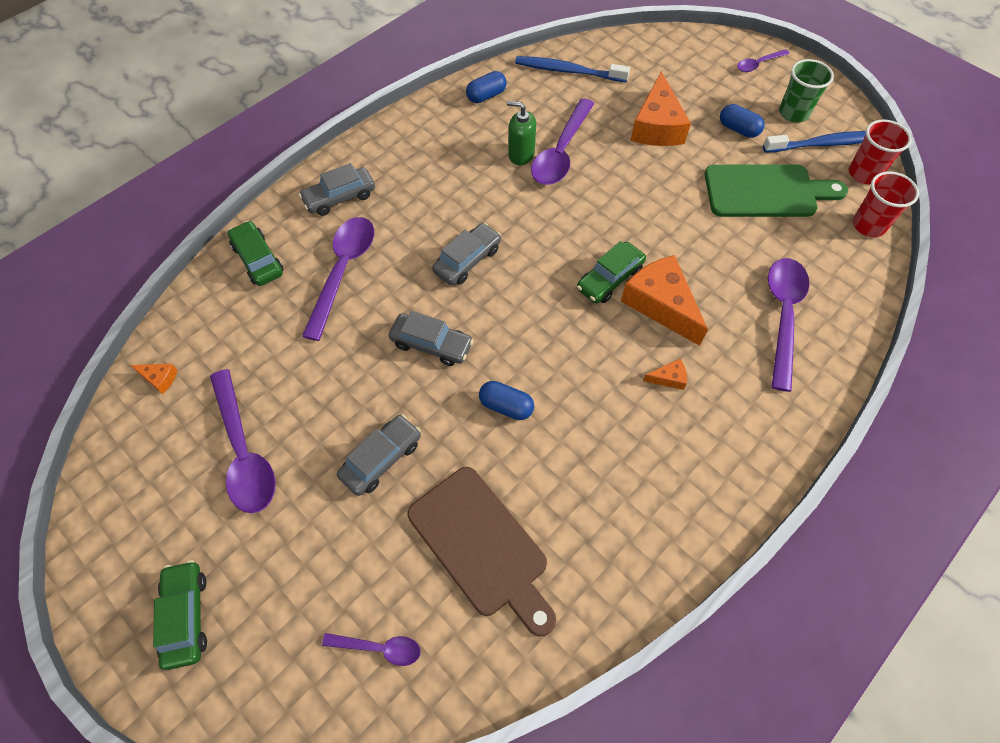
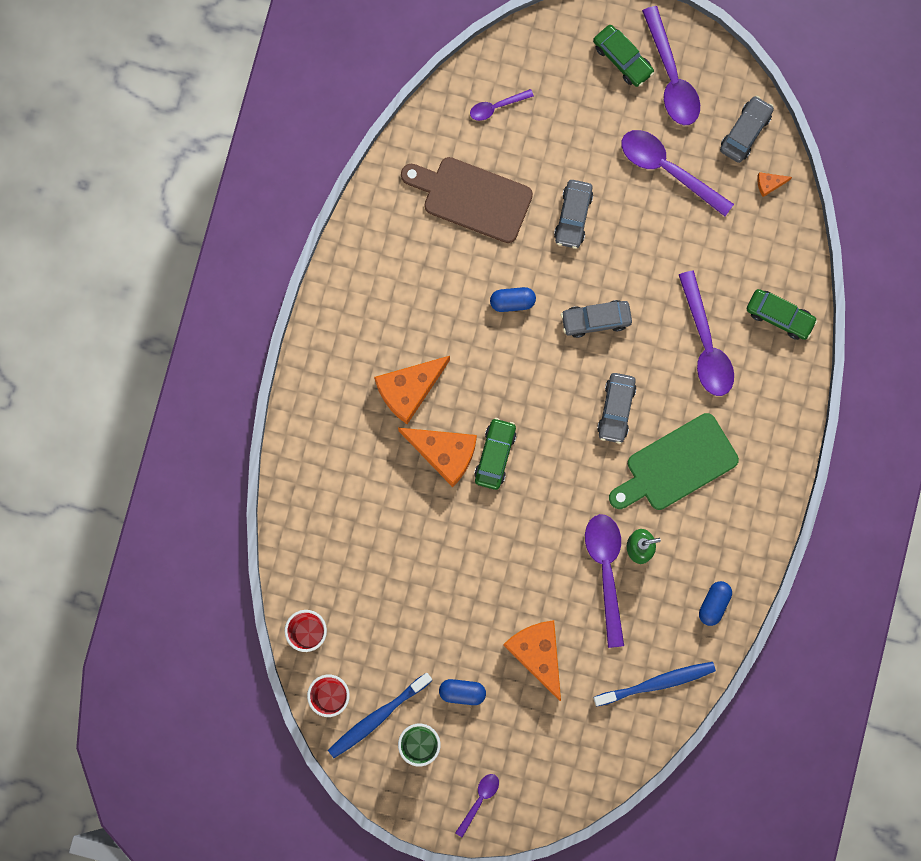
camera: 150 degrees right, 20 degrees up
grey car [299,163,375,216] -> grey car moved to [720,96,774,163]
orange cheese [643,359,687,390] -> orange cheese [374,356,450,424], size x2.32
green cutting board [705,164,848,217] -> green cutting board moved to [609,413,739,510]
purple spoon [768,258,810,392] -> purple spoon moved to [642,6,700,125]

